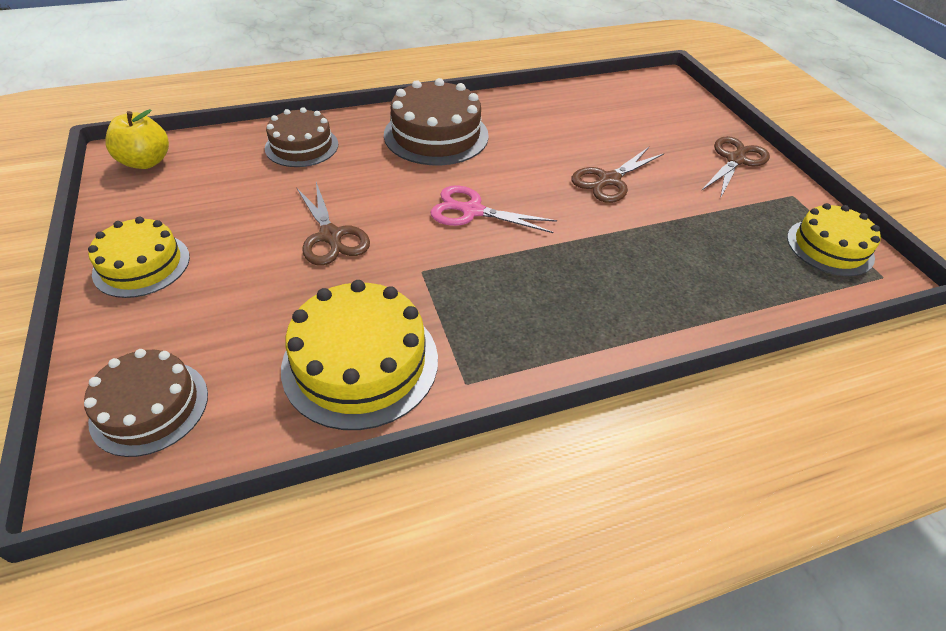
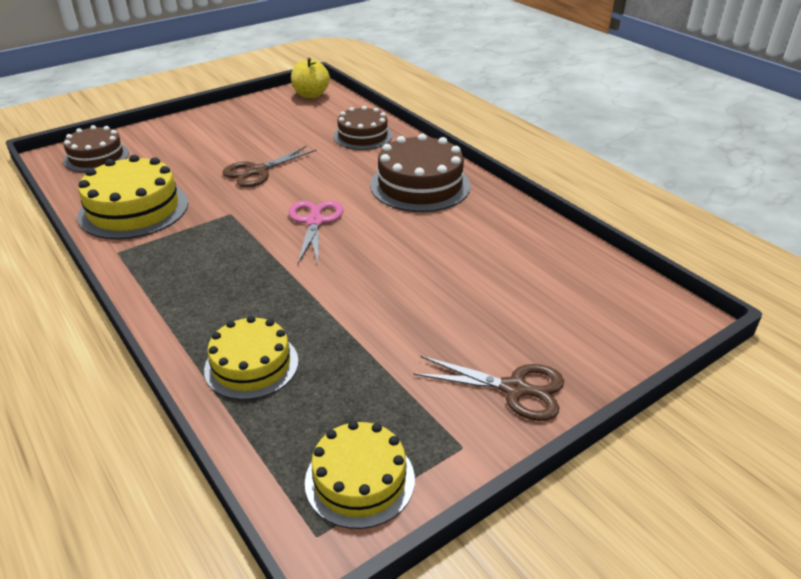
camera: 75 degrees right, 10 degrees down
yellow cake [88,217,190,298] -> yellow cake moved to [204,316,298,400]
brown scissors [571,147,664,203] -> none

